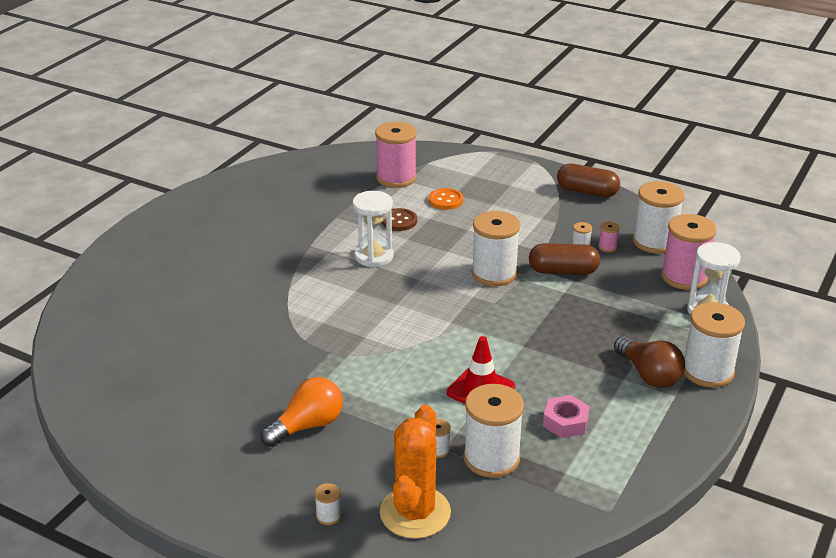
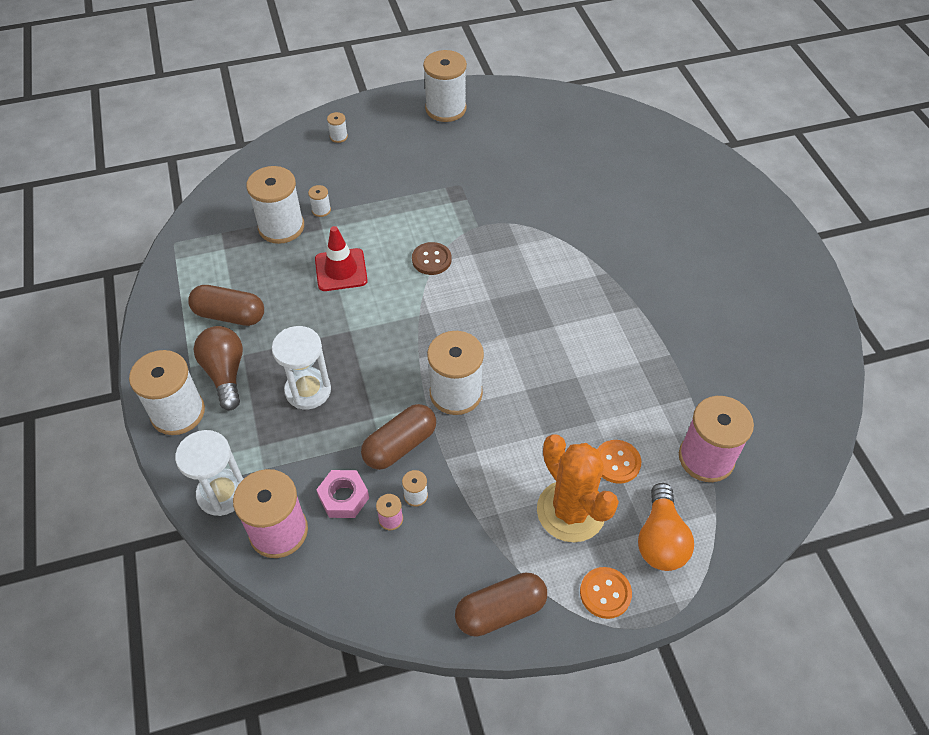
camera: 135 degrees right, 20 degrees up
orange light bulb [261,377,343,447] -> orange light bulb moved to [638,483,694,571]
white hourglass [353,191,394,267] -> white hourglass moved to [272,326,331,409]
orange cactus [380,405,451,539] -> orange cactus moved to [537,434,619,542]
brown button [382,208,417,231] -> brown button moved to [412,242,452,275]
pink nut [543,395,590,438] -> pink nut moved to [316,470,369,518]
brown light bulb [614,336,685,388] -> brown light bulb turned 60 degrees clockwise [194,326,243,410]
white spool [633,181,685,254] -> white spool moved to [423,50,467,122]
none -> brown capsule [188,285,264,326]
none -> orange button [580,567,632,619]

